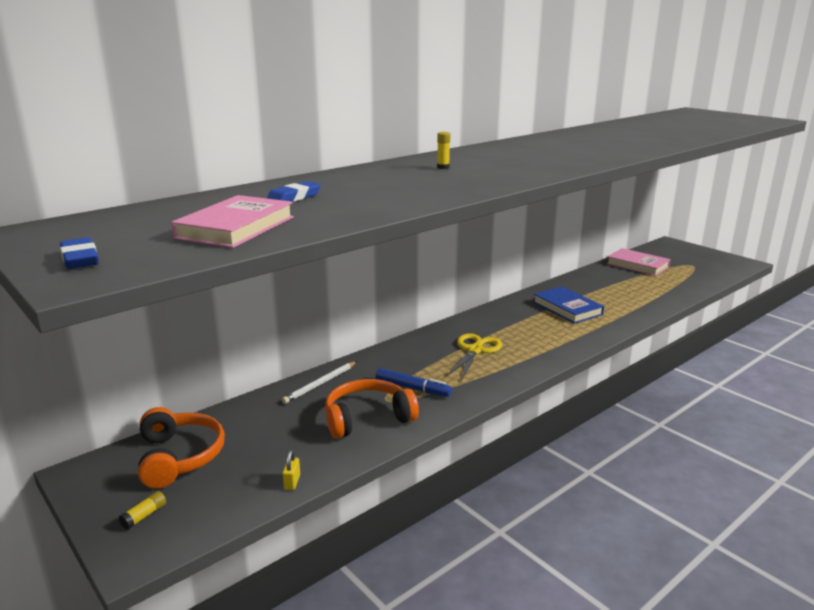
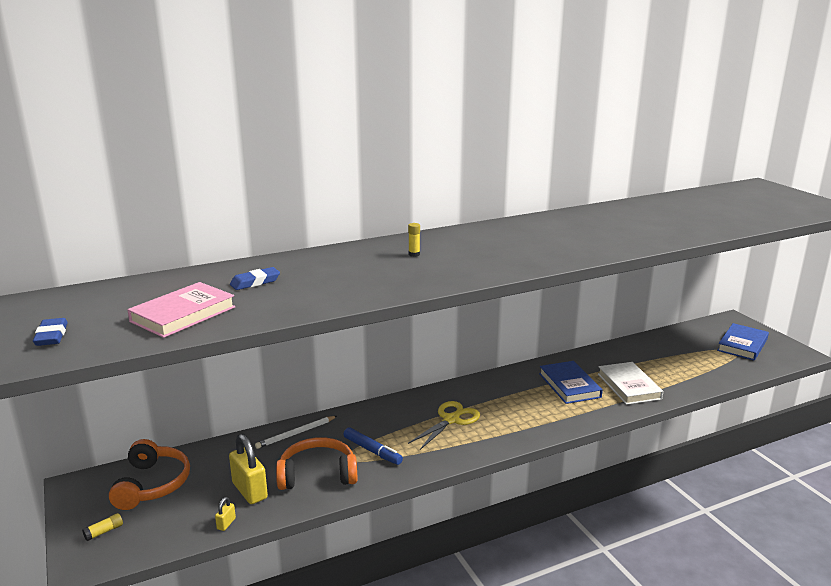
camera: 15 degrees right, 0 degrees up
pink book [607,248,671,276] -> none
none -> yellow padlock [229,434,268,504]
none -> white book [598,362,663,405]
none -> blue book [717,323,769,361]

